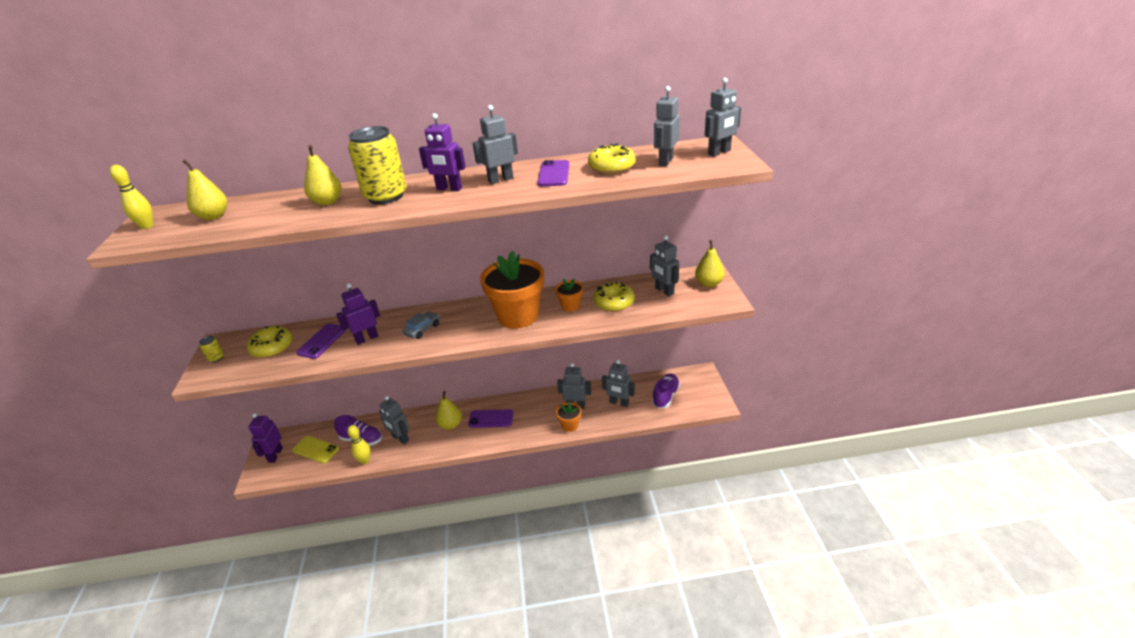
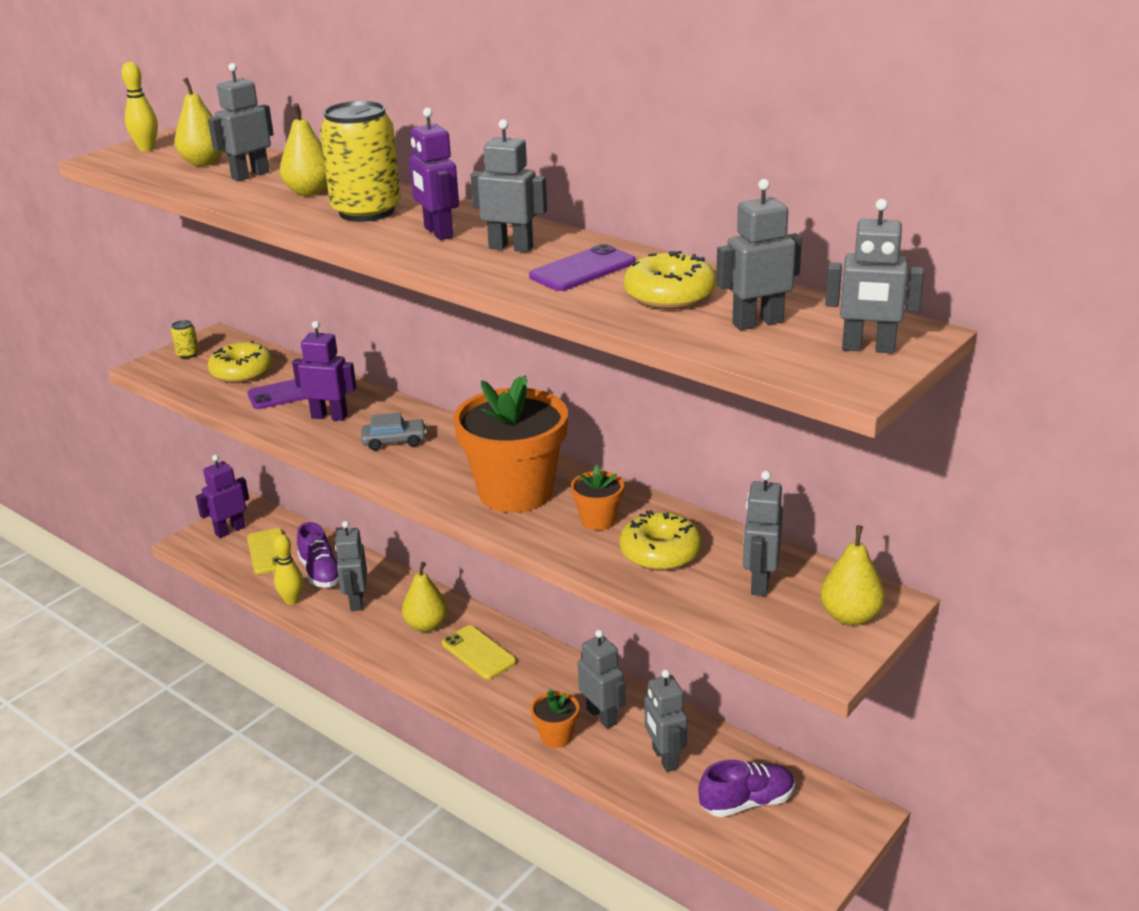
camera: 45 degrees right, 5 degrees down
purple phone [468,409,514,428] -> yellow phone [442,625,516,679]
none -> grey robot [208,63,274,181]

